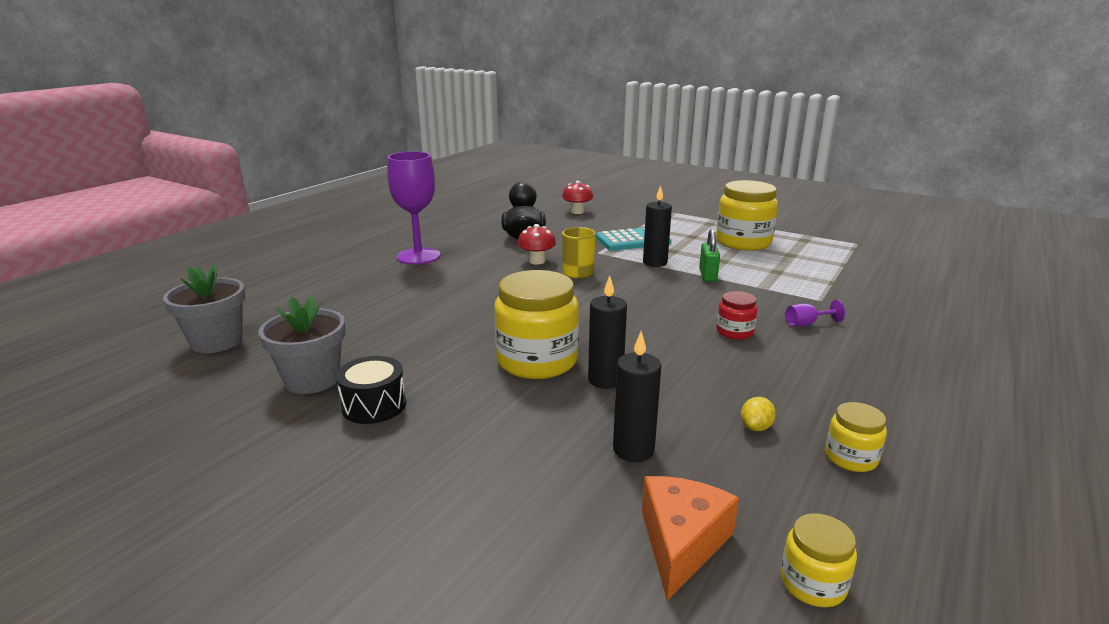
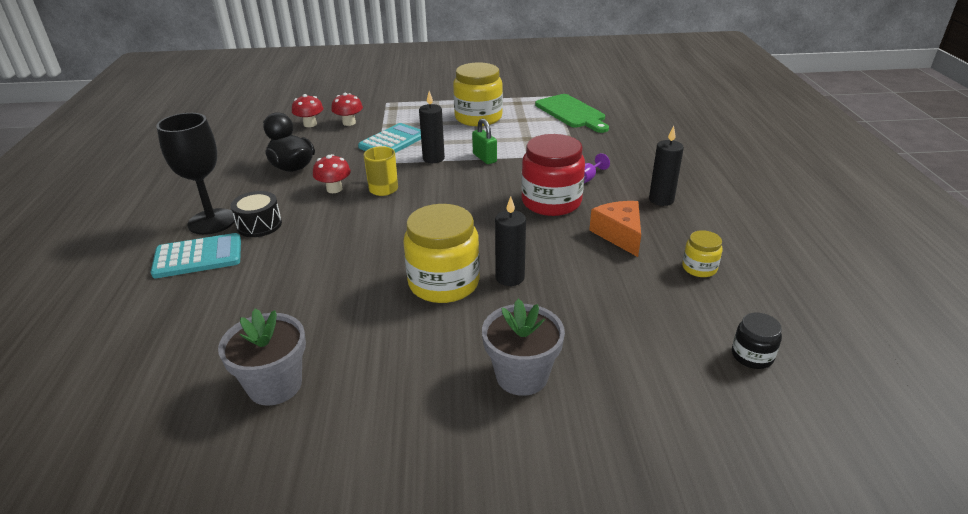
camera: 35 degrees left, 10 degrees up
grey flower pot [163,265,246,353] -> grey flower pot moved to [482,299,565,396]
black drum [336,356,406,424] -> black drum moved to [231,191,282,237]
purple goblet [387,151,441,265] -> black goblet [156,113,236,235]
black candle [613,331,661,462] -> black candle moved to [649,126,684,206]
orange cheese [642,476,739,601] -> orange cheese moved to [589,201,641,257]
red jar [716,291,757,340] -> red jar [521,134,585,216], size x2.04
yellow lemon [740,397,776,431] -> none
yellow jar [781,513,857,607] -> black jar [732,313,782,369]
none -> turquoise calculator [151,233,241,278]
none -> red mushroom [331,93,363,126]
none -> green cutting board [535,94,609,133]

